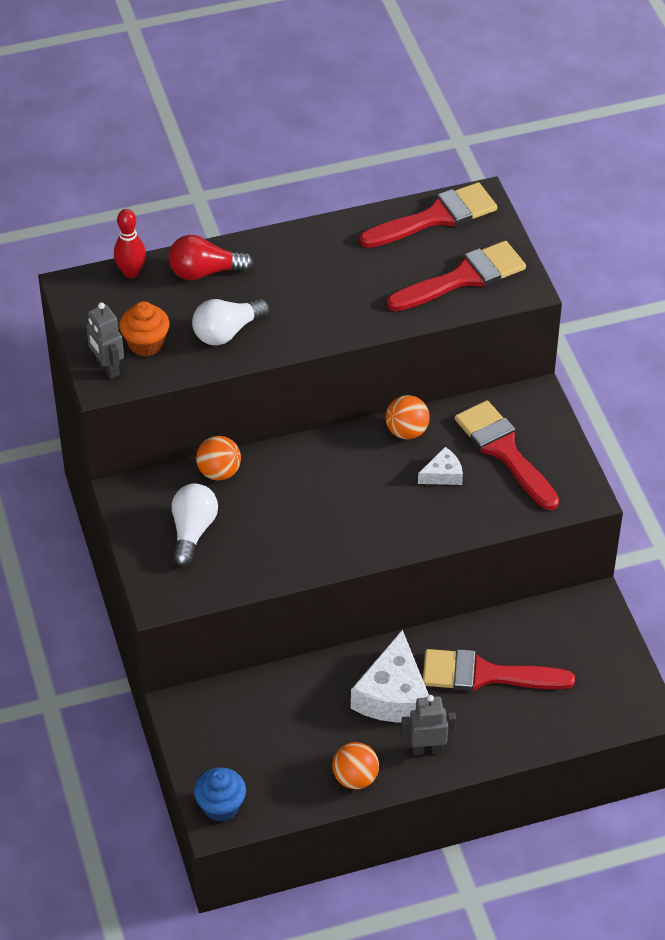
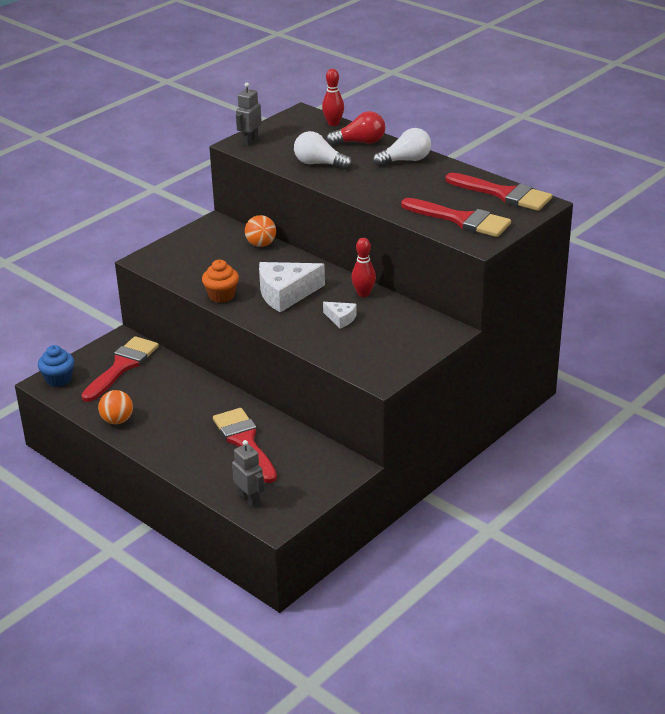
camera: 60 degrees right, 15 degrees down
orange cupcake [119,302,170,356] -> orange cupcake moved to [202,260,239,303]
red light bulb [169,235,253,280] -> red light bulb turned 120 degrees clockwise [326,111,385,145]
white light bulb [172,484,218,566] -> white light bulb moved to [373,128,431,166]
white cheese [351,630,429,723] -> white cheese moved to [259,262,325,313]
orange ball [386,395,430,439] -> red bowling pin [351,238,376,297]
grey robot [401,695,456,755] -> grey robot moved to [232,440,264,507]
red brush [455,400,559,510] -> red brush moved to [81,336,159,402]

